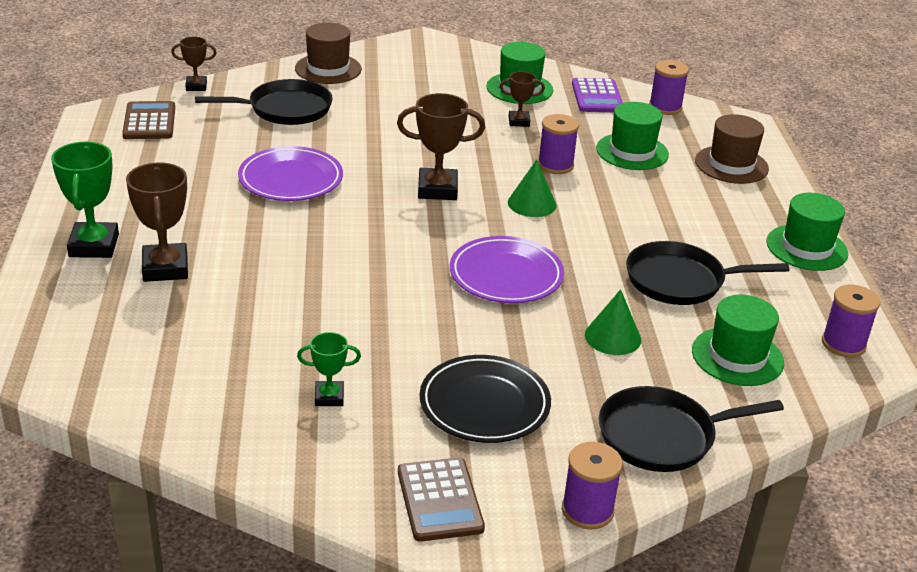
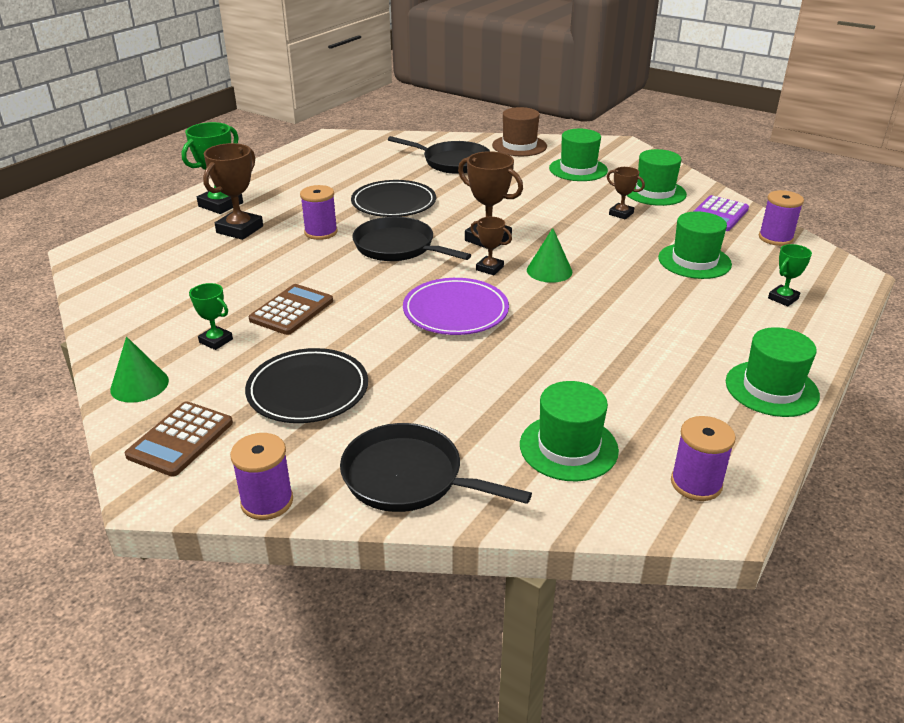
camera: 40 degrees right, 0 degrees up
brown calculator [122,101,175,139] -> brown calculator moved to [249,284,333,335]
brown trophy [171,37,217,91] -> brown trophy moved to [470,217,512,275]
purple plate [238,146,343,201] -> black plate [351,180,436,217]
purple spool [538,114,579,174] -> purple spool moved to [300,185,338,240]
green cone [585,289,641,355] -> green cone moved to [110,337,169,403]
black pan [626,241,789,305] -> black pan moved to [352,217,471,261]
brown hat [695,114,769,184] -> green trophy [768,244,812,306]
none -> green hat [549,129,608,181]

